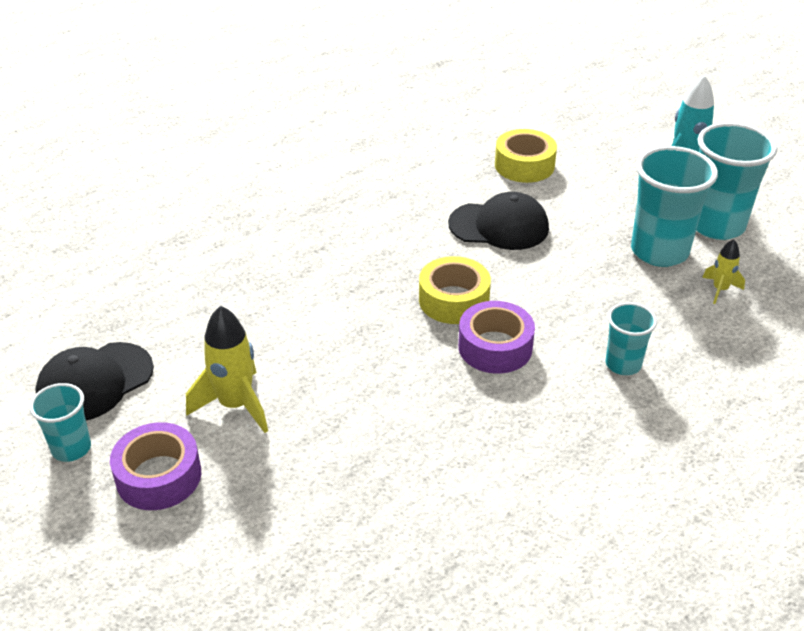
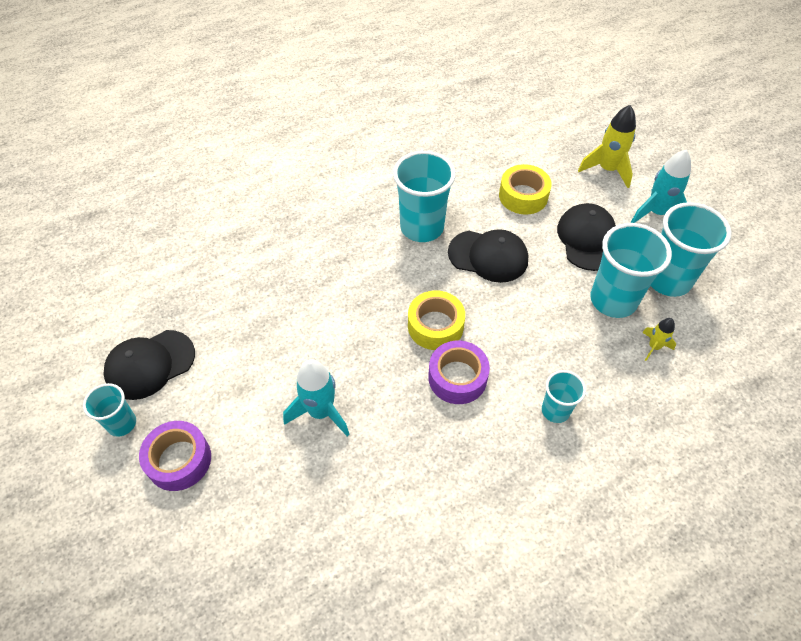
camera: 10 degrees right, 15 degrees up
yellow rocket [186,306,268,433] -> yellow rocket moved to [578,105,636,188]
none -> turquoise rocket [283,359,349,436]
none -> turquoise cup [393,151,456,242]
none -> black cap [557,203,616,271]

